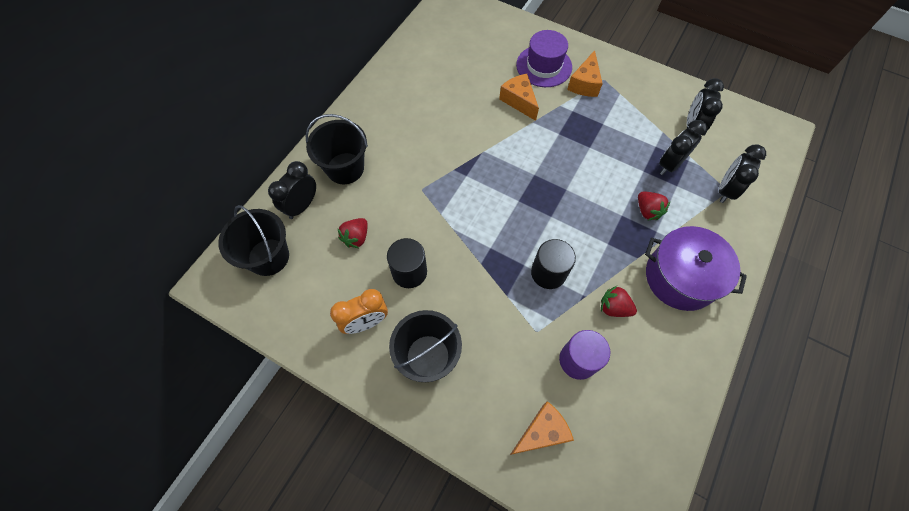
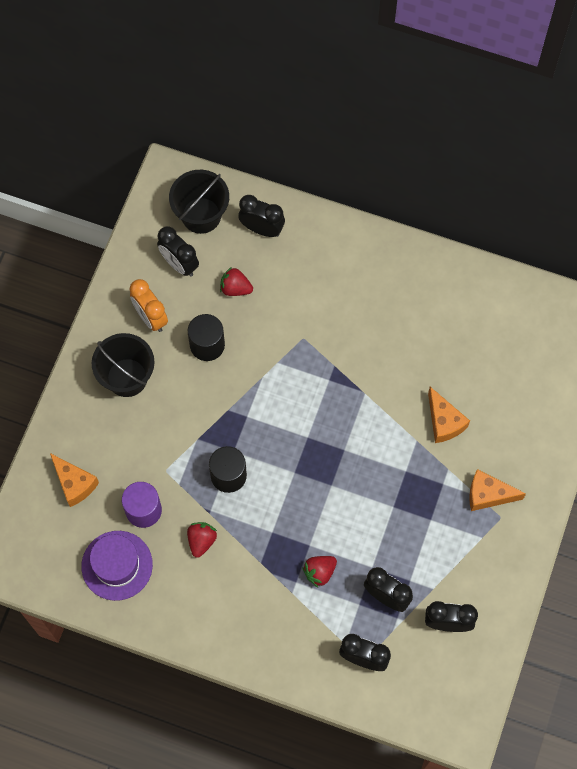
camera: 80 degrees right, 5 degrees up
black bucket [305,114,368,184] -> none
orange cheese [499,74,539,121] -> orange cheese turned 105 degrees clockwise [428,387,470,443]
purple hat [516,30,572,87] -> purple hat moved to [81,531,153,601]
purple pot [645,226,747,311] -> none
none -> black clock [157,226,199,277]

